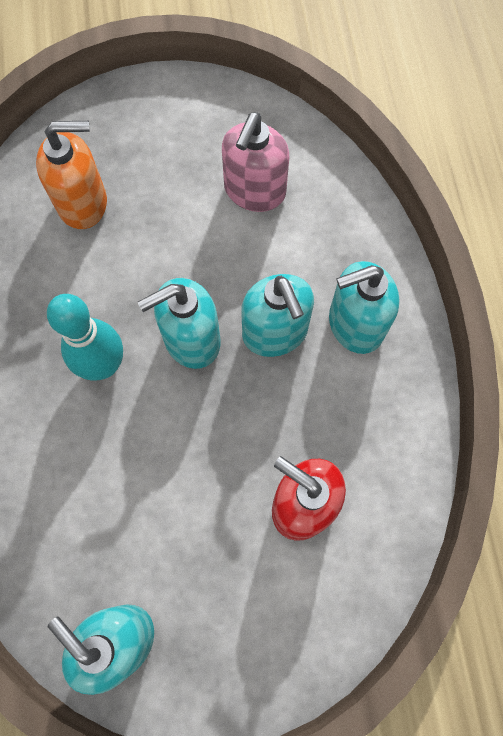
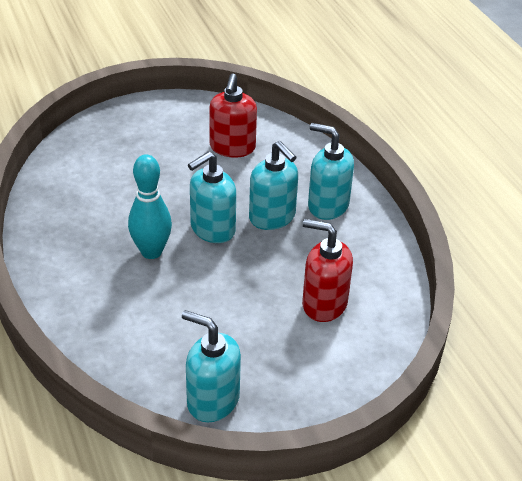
camera: 15 degrees left, 30 degrees down
orange soap dispenser [36,121,107,229] -> none
pink soap dispenser [222,112,289,212] -> red soap dispenser [209,73,257,158]
turquoise soap dispenser [329,261,399,354] -> turquoise soap dispenser turned 60 degrees clockwise [308,123,354,220]

